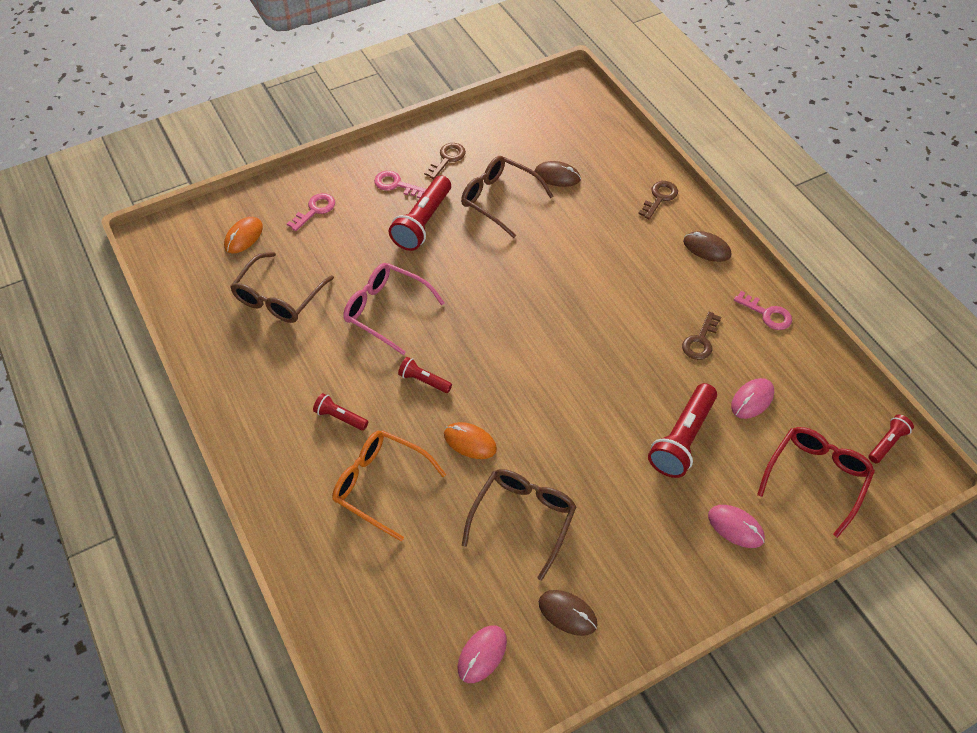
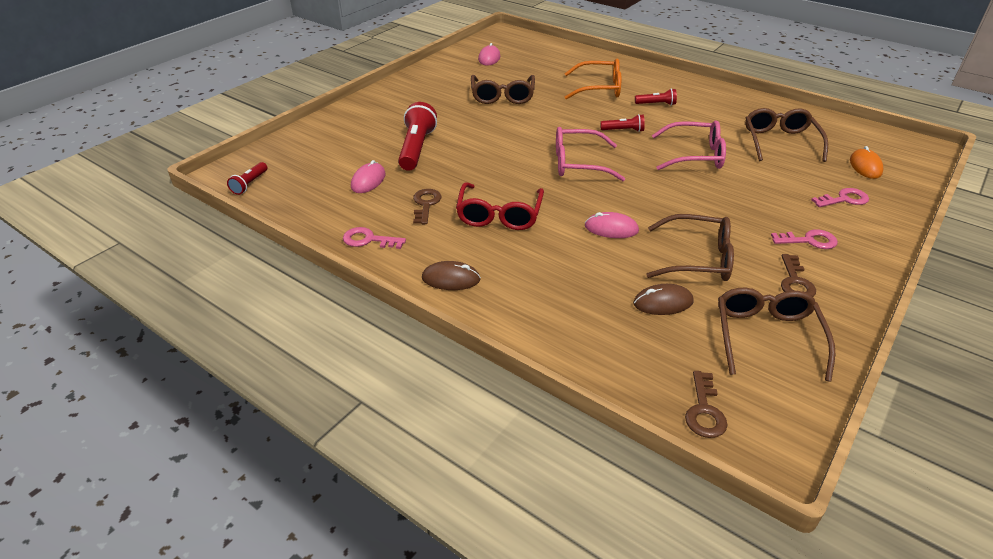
camera: 155 degrees right, 15 degrees down
pink key [287,193,335,231] -> pink key turned 120 degrees counterclockwise [811,188,869,207]
red flashlight [389,175,451,251] -> none
orange mouse [444,422,497,459] -> none
brown mouse [539,590,598,636] -> none
brown key [638,181,678,219] -> brown key moved to [685,371,728,438]
pink mouse [708,505,765,548] -> pink mouse moved to [585,212,639,238]
red glasses [757,427,875,538] -> red glasses moved to [456,182,544,230]
none -> pink glasses [556,127,625,181]
none -> brown glasses [718,288,835,382]

